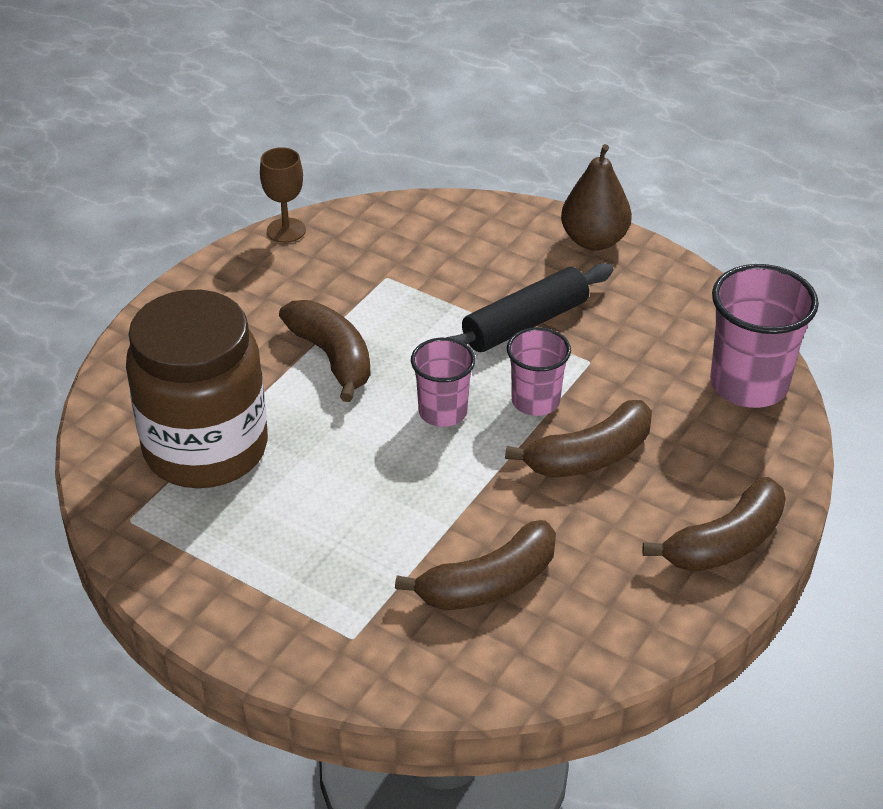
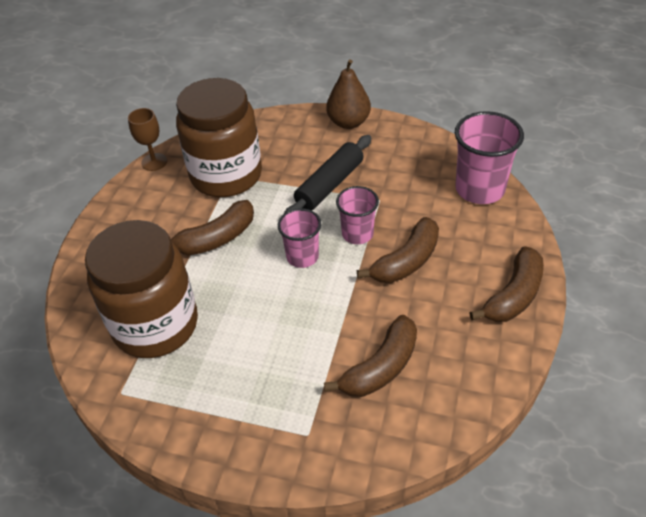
camera: 15 degrees left, 5 degrees up
brown banana [279,300,371,402] -> brown banana turned 105 degrees clockwise [171,200,254,255]
none -> brown jar [176,78,262,197]

